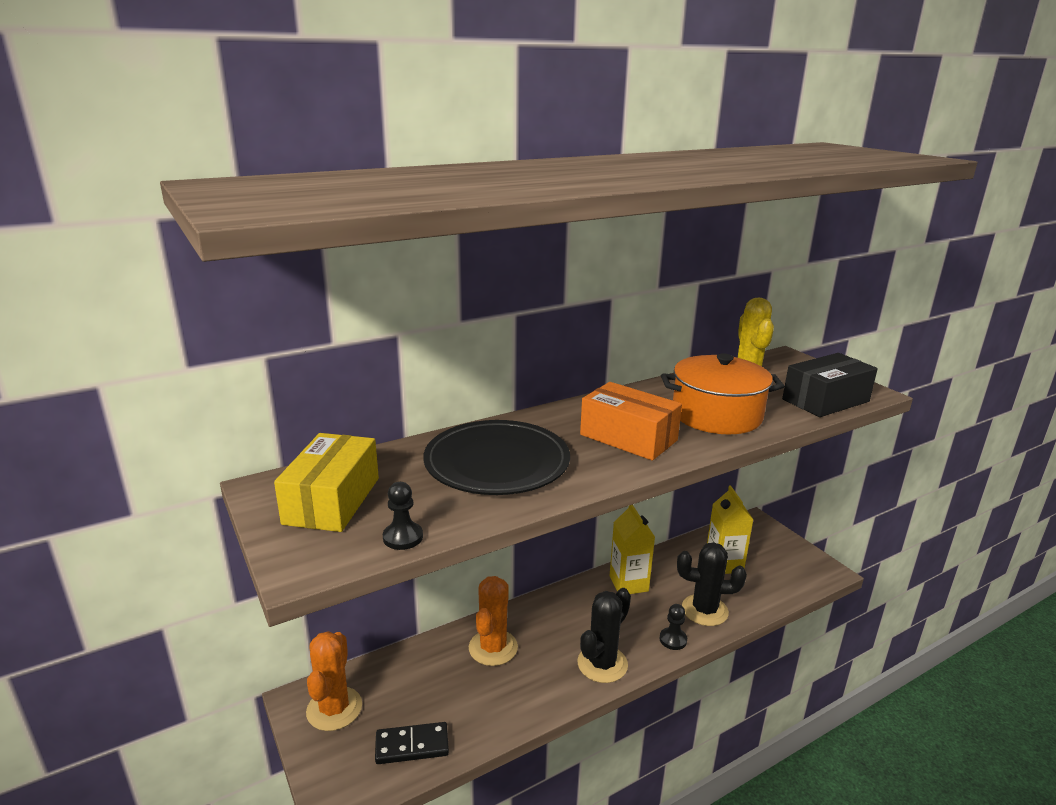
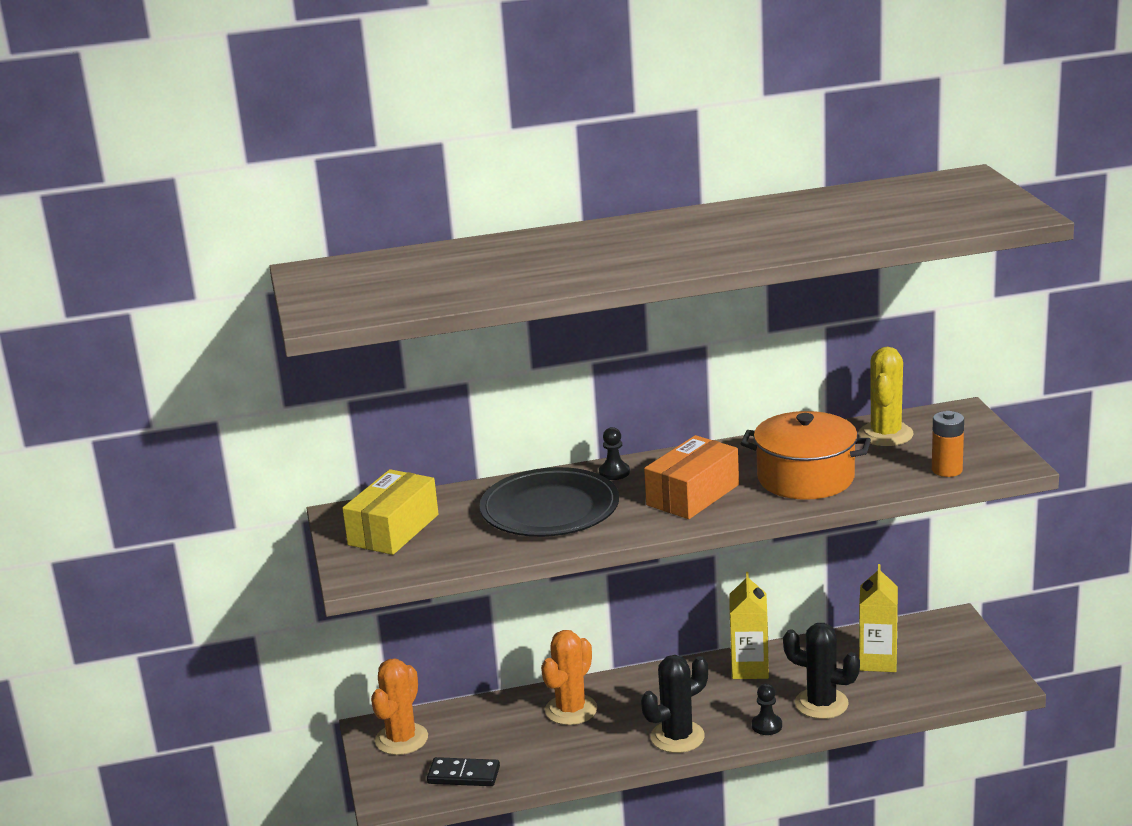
camera: 20 degrees right, 0 degrees up
black pawn [383,482,423,550] -> black pawn moved to [599,427,630,480]
orange box [580,382,682,461] -> orange box turned 75 degrees clockwise [644,435,739,519]
black box [782,353,878,417] -> orange battery [932,411,964,477]

